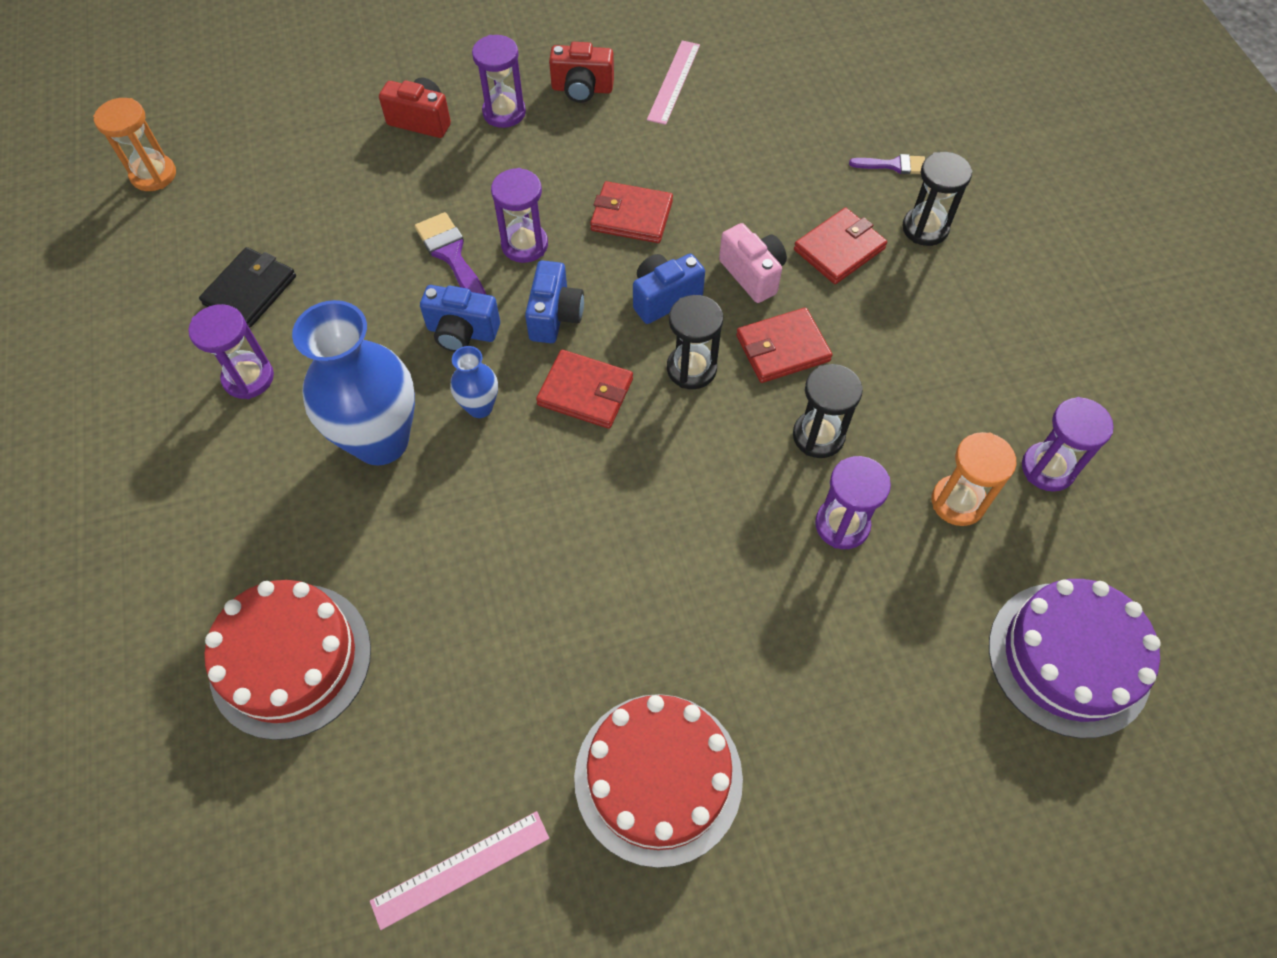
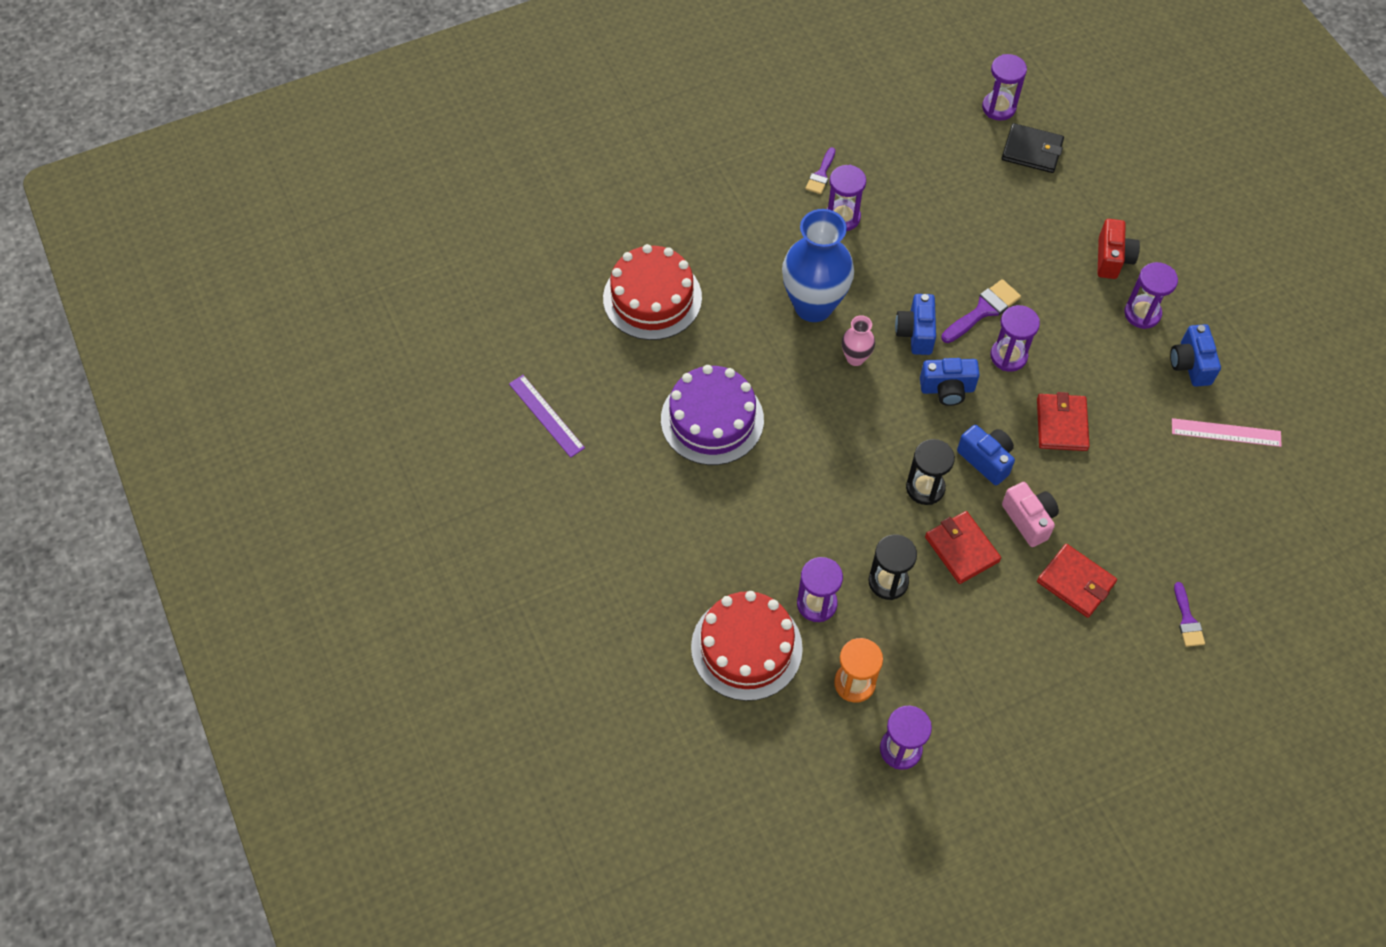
camera: 80 degrees right, 0 degrees up
orange hourglass [93,98,176,191] -> purple hourglass [982,54,1027,121]
black wallet [199,247,296,328] -> black wallet moved to [1002,123,1064,173]
pink ruler [370,811,549,930] -> purple ruler [509,375,585,458]
blue vase [450,346,498,418] -> pink vase [842,315,875,366]
red wallet [536,350,633,429] -> none
red camera [549,42,614,103] -> blue camera [1170,324,1221,387]
red cake [574,694,743,868] -> red cake moved to [691,591,803,701]
pink camera [719,223,787,303] -> pink camera turned 75 degrees counterclockwise [1002,482,1059,547]
black hourglass [902,152,972,246] -> none
purple cake [989,579,1161,738] -> purple cake moved to [661,365,764,465]
none -> purple brush [806,147,835,194]

